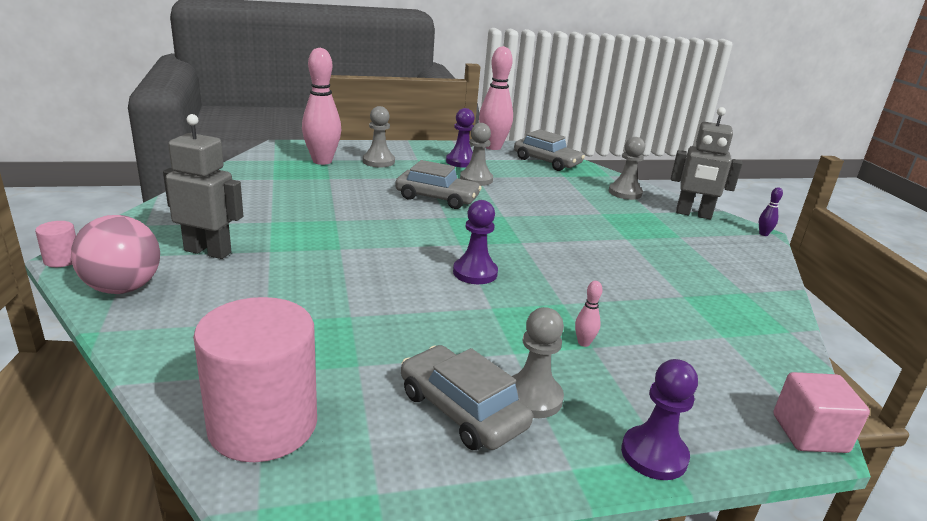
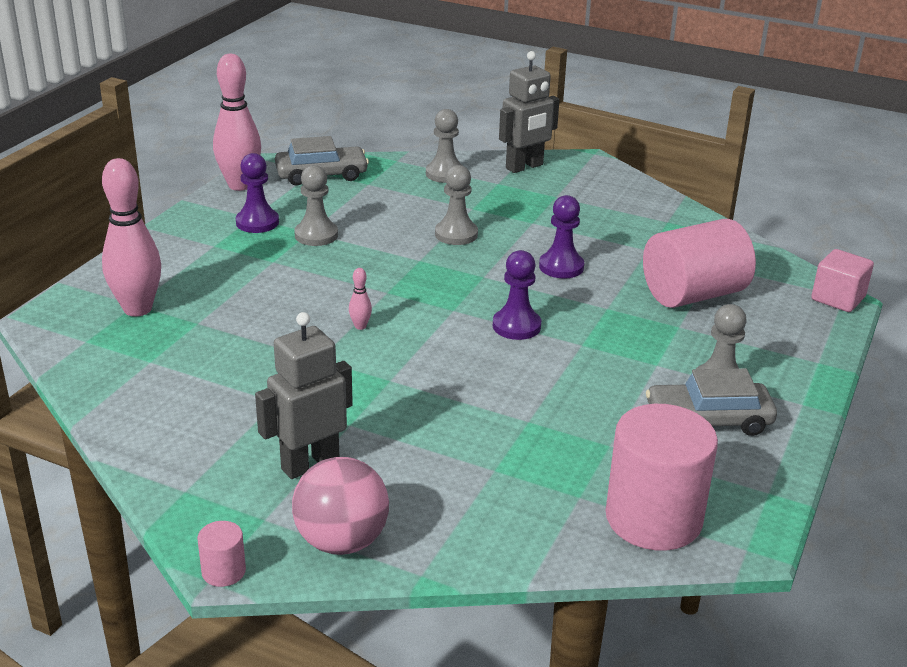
camera: 50 degrees left, 5 degrees up
grey pawn [363,106,395,167] -> grey pawn moved to [435,165,478,245]
grey car [395,160,482,209] -> none
pink bowling pin [575,281,603,347] -> pink bowling pin moved to [349,268,372,330]
purple pawn [621,359,698,480] -> purple pawn moved to [539,195,584,279]
purple bowling pin [759,187,783,236] -> none
none -> pink cylinder [643,219,756,308]

